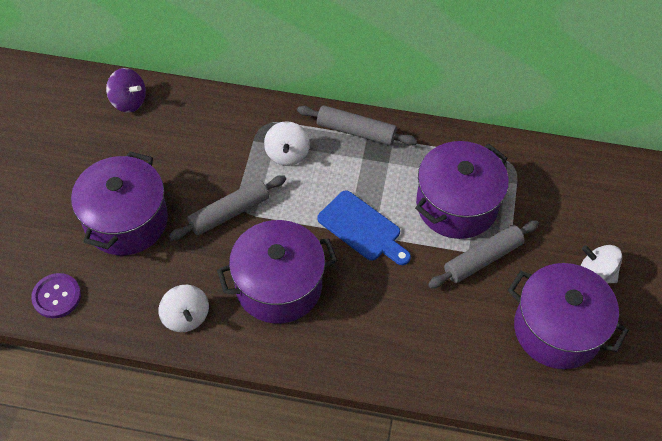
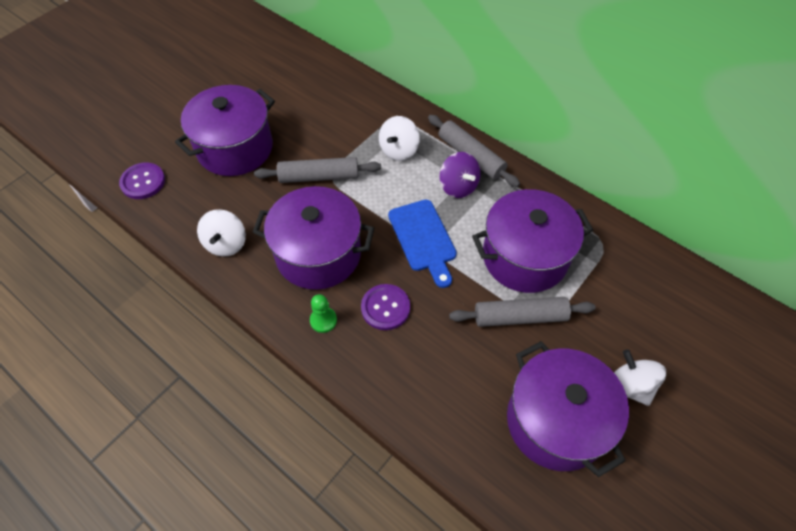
camera: 30 degrees right, 0 degrees up
purple spinning top [106,68,146,113] -> purple spinning top moved to [439,152,480,198]
none -> green pawn [310,294,337,333]
none -> purple button [361,284,410,330]

